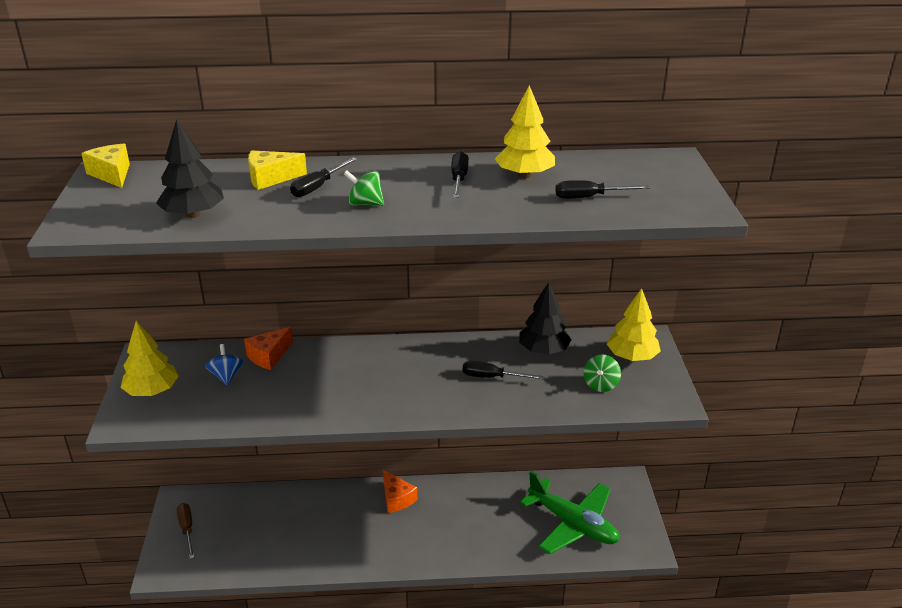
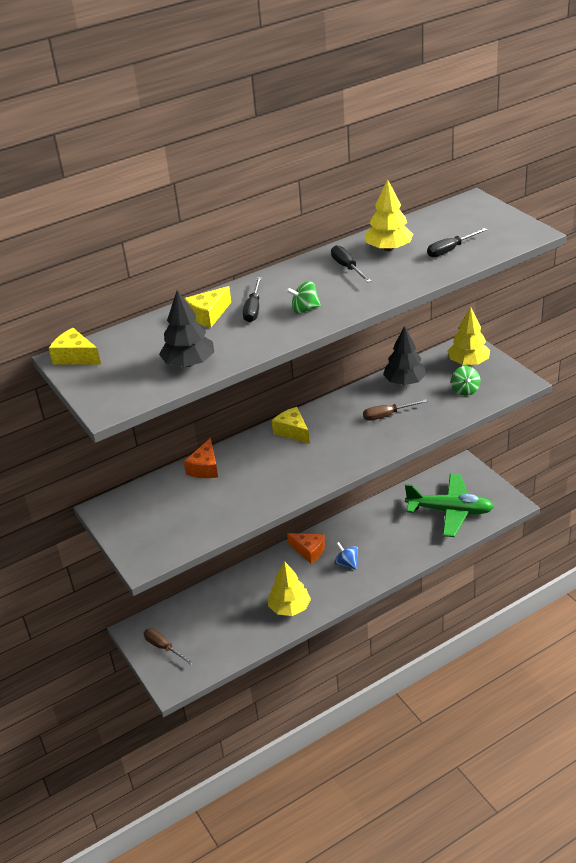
camera: 25 degrees left, 5 degrees up
yellow tree [121,321,179,396] -> yellow tree moved to [268,561,311,616]
blue spinning top [205,344,243,385] -> blue spinning top moved to [335,542,358,570]
black screwdriver [463,361,544,380] -> brown screwdriver [363,399,427,421]
none -> yellow cheese [272,407,310,444]

